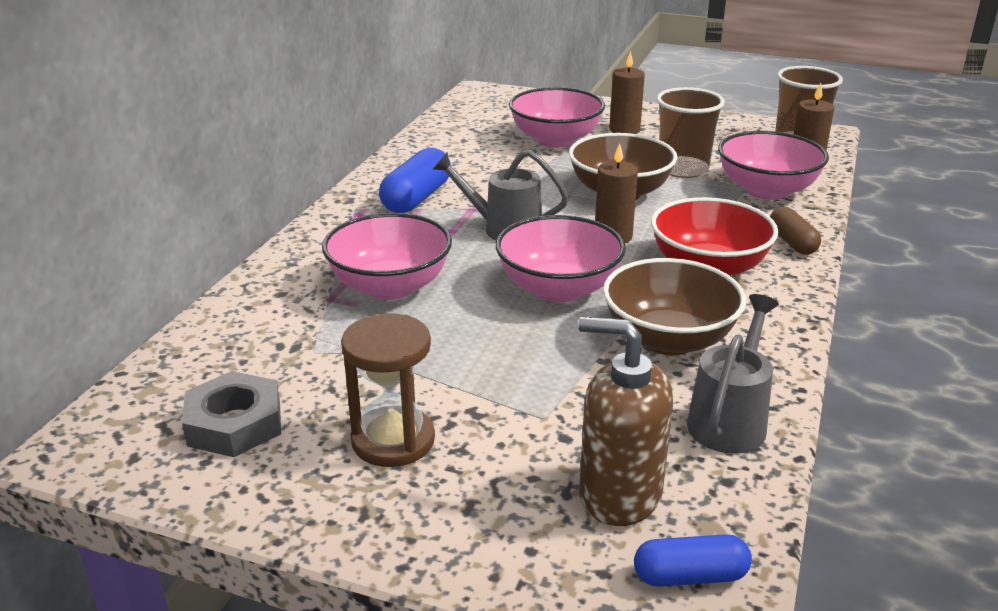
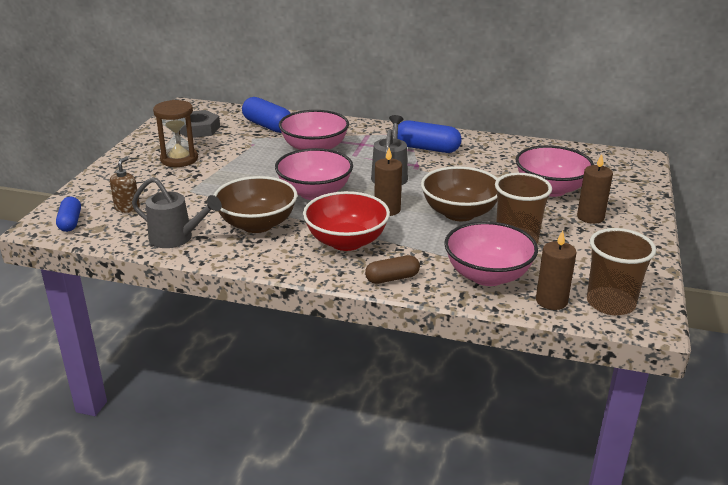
camera: 85 degrees right, 0 degrees up
brown soap dispenser [578,316,673,526] -> brown soap dispenser [110,157,140,213], size x0.55
none -> blue capsule [242,97,291,133]

